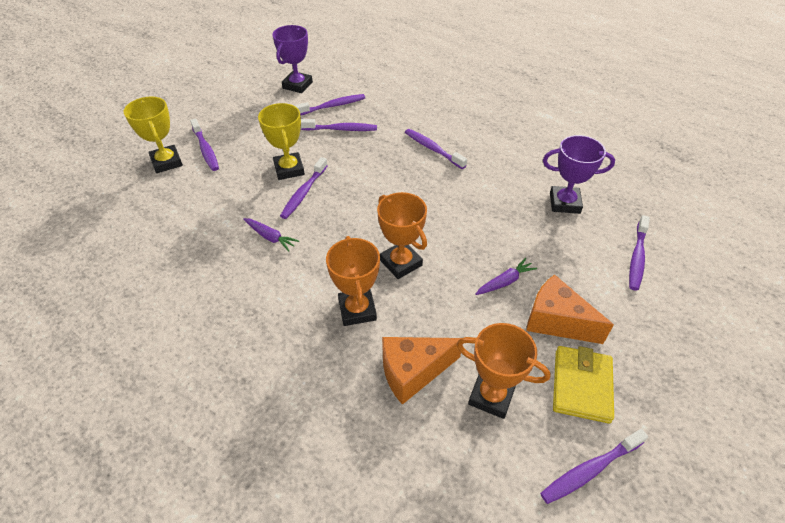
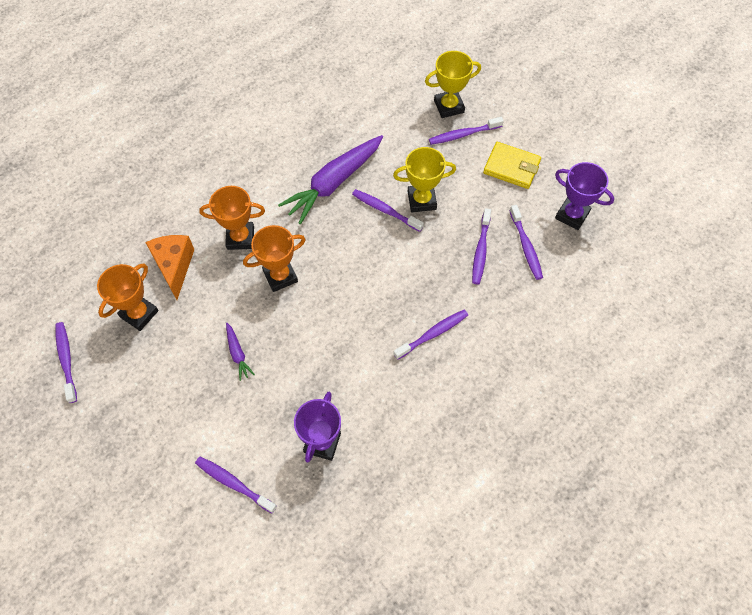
camera: 100 degrees right, 15 degrees up
purple carrot [243,218,299,251] -> purple carrot [278,135,383,225], size x2.26
orange cheese [526,274,614,344] -> none
yellow wallet [553,346,614,424] -> yellow wallet moved to [483,142,541,189]

